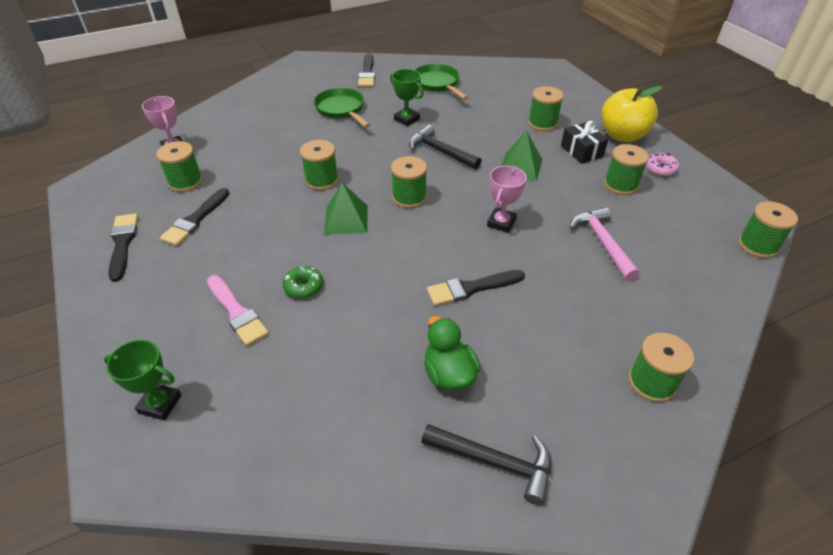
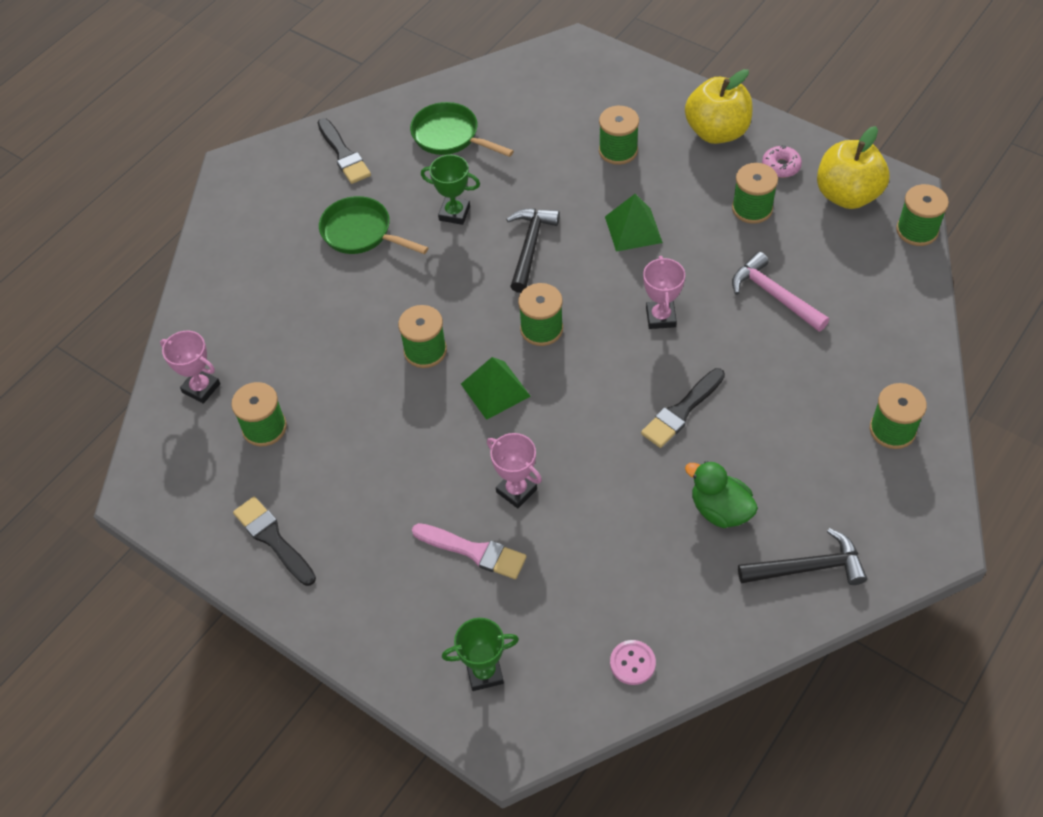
camera: 25 degrees left, 10 degrees up
black brush [160,188,230,246] -> none
green donut [283,266,323,298] -> pink trophy [487,433,542,508]
black hammer [409,125,482,170] -> black hammer turned 90 degrees clockwise [506,208,560,293]
black gift [561,121,608,164] -> none
none -> pink button [610,640,656,685]
none -> yellow apple [817,126,889,209]

